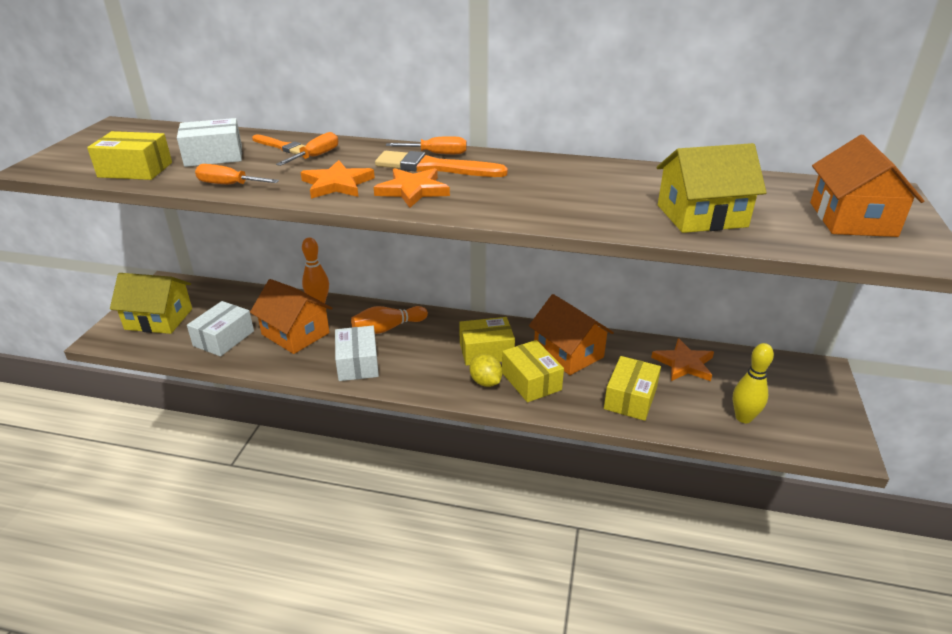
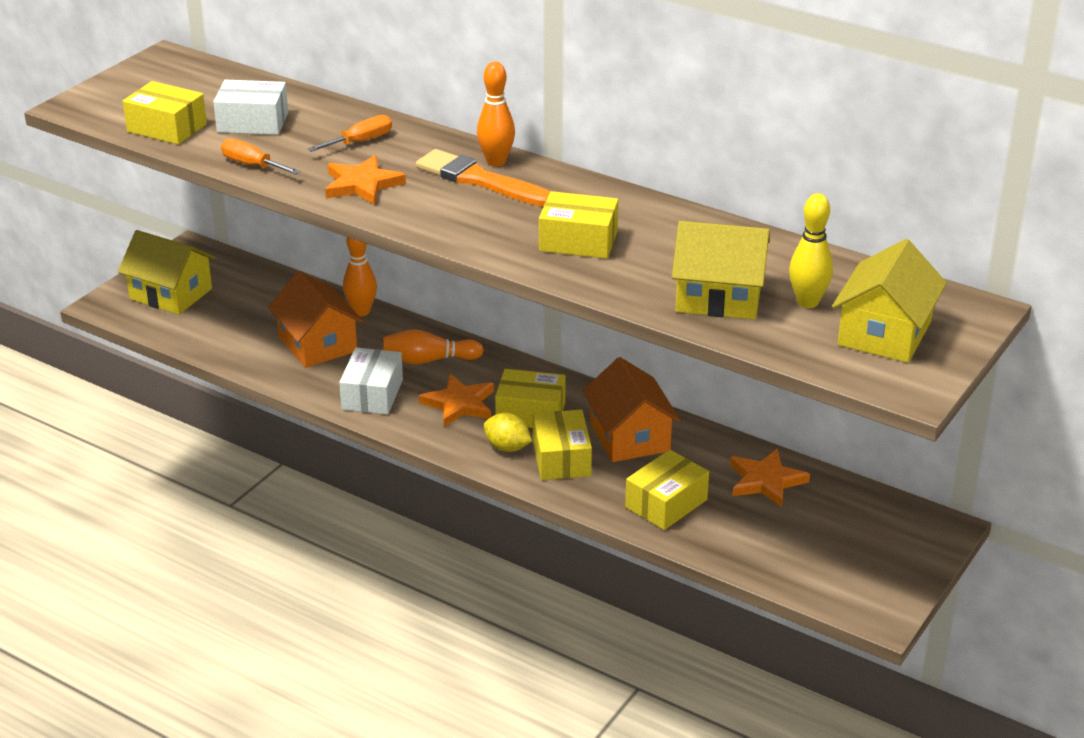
camera: 20 degrees right, 0 degrees up
white box [187,301,254,356] -> none
orange brush [252,134,305,154] -> none
orange star [374,168,450,208] -> orange star moved to [419,374,494,427]
orange screwdriver [386,136,466,154] -> orange bowling pin [477,62,515,166]
yellow lemon [469,354,503,387] -> yellow lemon turned 45 degrees counterclockwise [484,413,532,452]
yellow bowling pin [733,343,774,423] -> yellow bowling pin moved to [789,193,833,308]
orange house [810,135,924,237] -> yellow house [832,239,947,363]
none -> yellow box [539,191,618,259]

